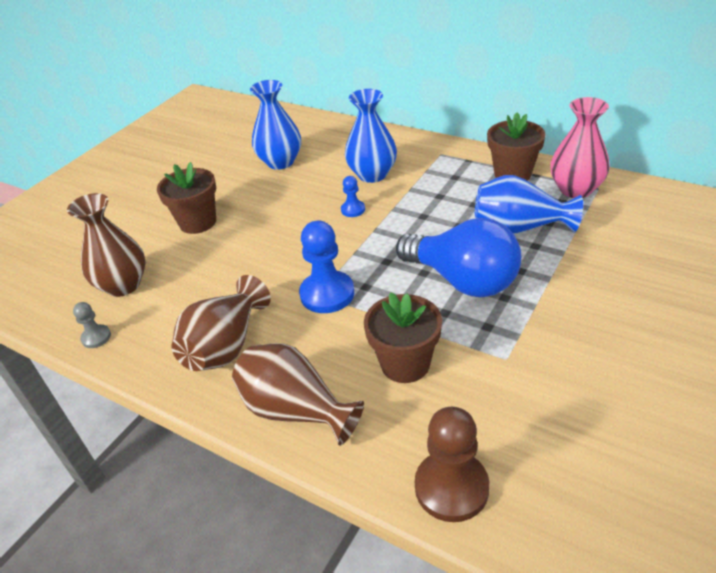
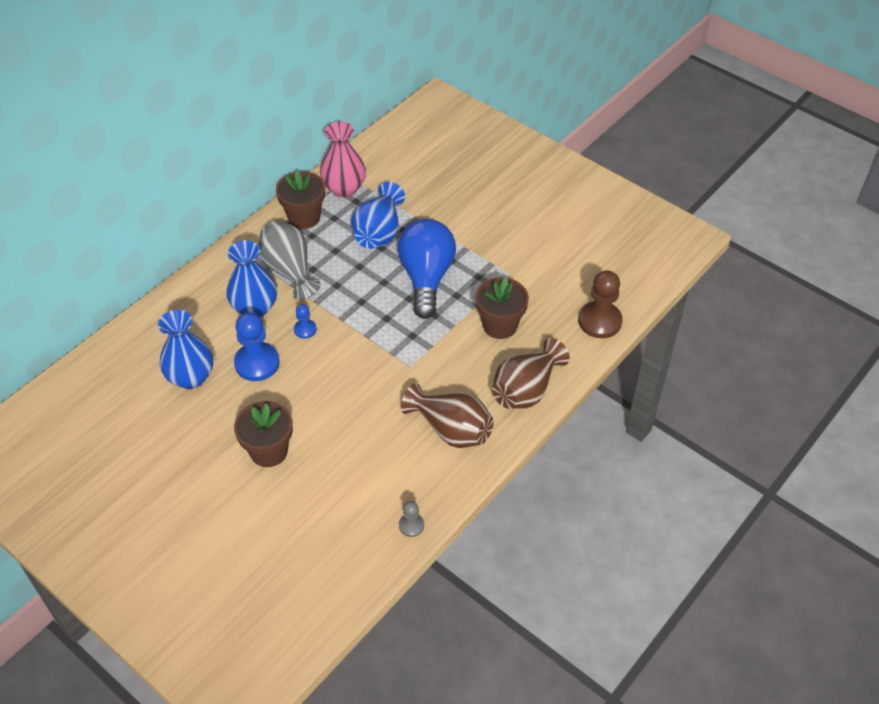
camera: 85 degrees left, 10 degrees up
brown vase [67,193,146,297] -> none
blue pawn [299,221,354,313] -> blue pawn moved to [234,313,280,381]
blue light bulb [396,218,521,297] -> blue light bulb turned 45 degrees counterclockwise [398,219,456,319]
none -> grey vase [259,220,321,300]

